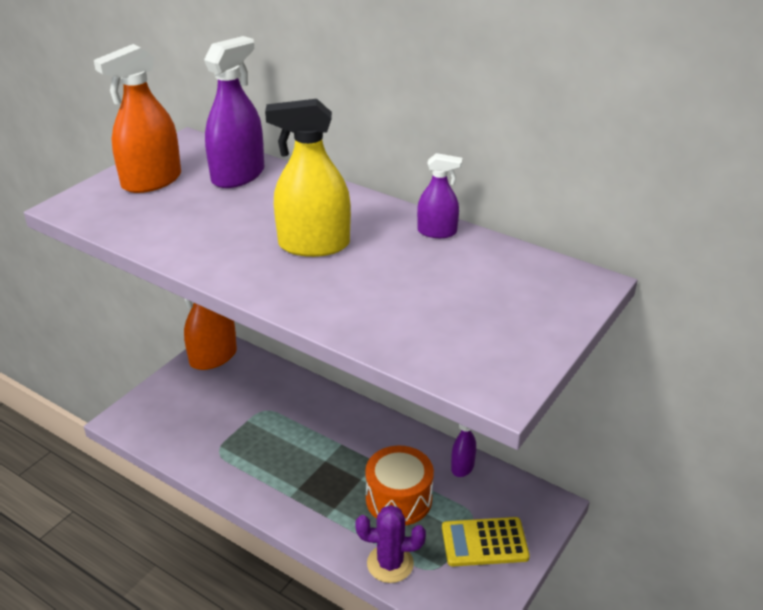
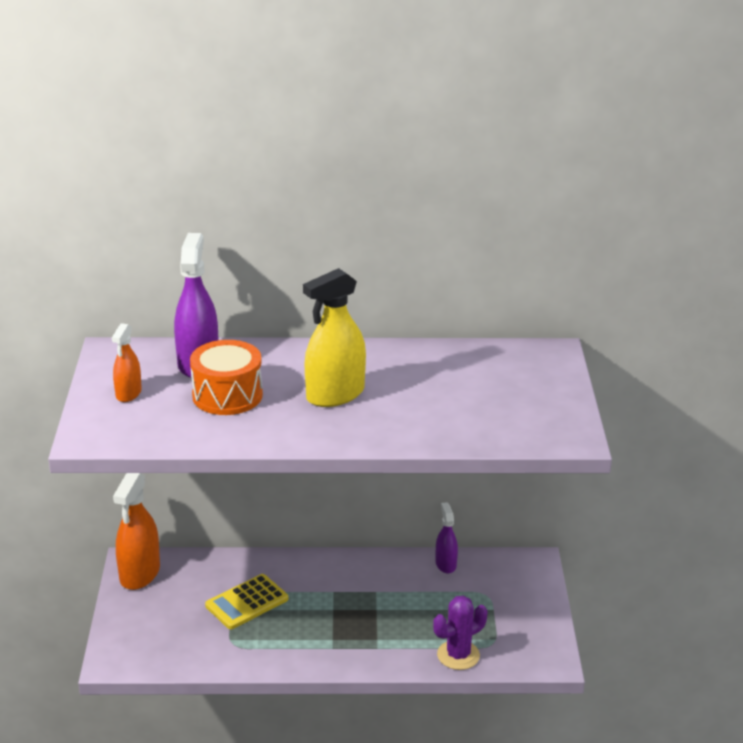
camera: 35 degrees left, 5 degrees down
orange spray bottle [94,44,181,193] -> orange spray bottle [112,323,142,402], size x0.56
orange drum [365,446,434,525] -> orange drum moved to [190,340,263,415]
purple spray bottle [417,153,462,238] -> none
yellow calculator [442,517,530,567] -> yellow calculator moved to [205,574,288,629]

